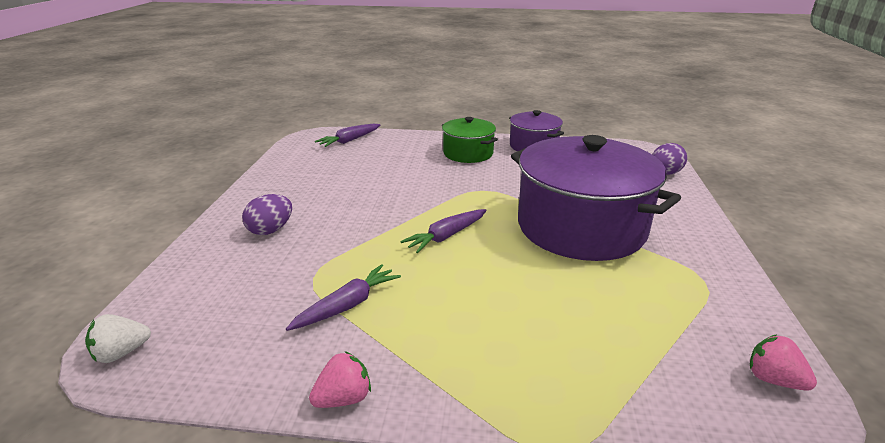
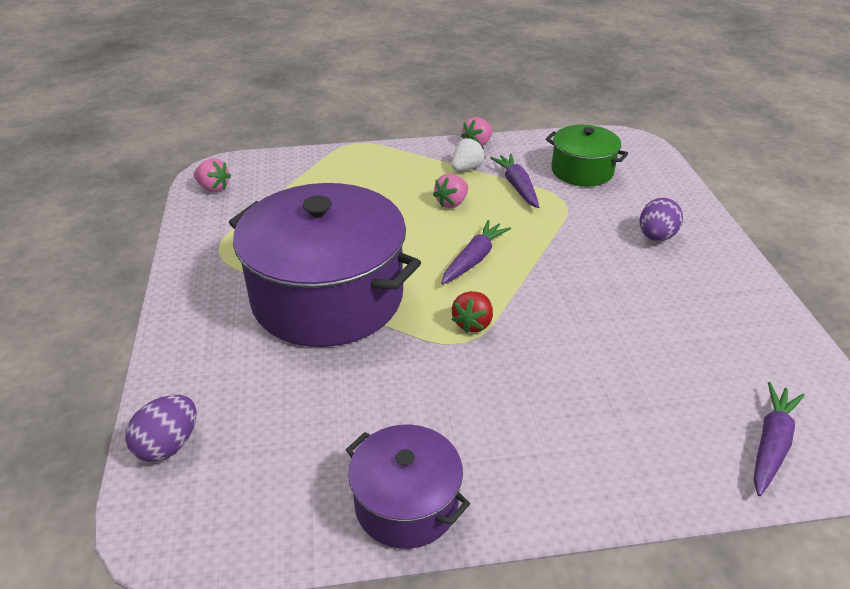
camera: 165 degrees right, 10 degrees up
white strawberry [85,314,151,363] -> white strawberry moved to [452,138,486,171]
purple carrot [286,264,401,331] -> purple carrot turned 135 degrees clockwise [490,154,539,208]
green pot [442,117,498,163] -> green pot moved to [546,125,628,187]
none -> pink strawberry [433,174,468,208]
none -> red strawberry [452,291,493,333]

